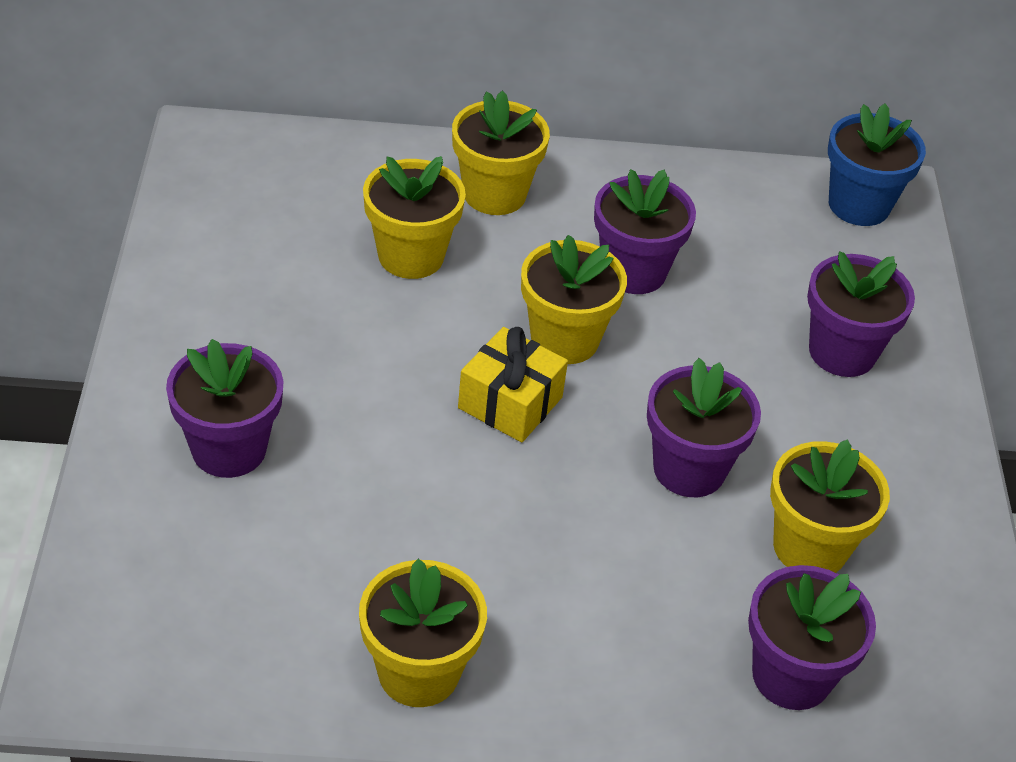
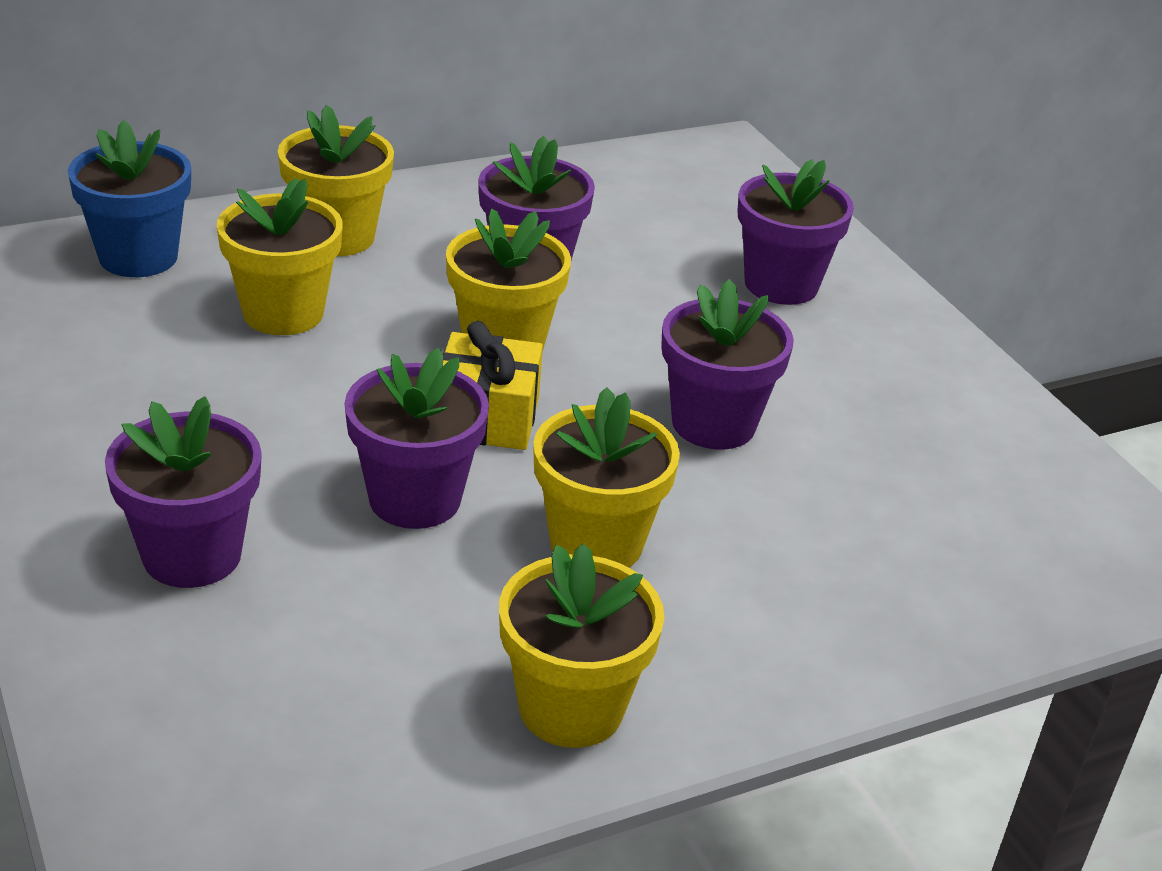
camera: 25 degrees left, 10 degrees down
purple flower pot [748,565,876,710] -> purple flower pot moved to [344,348,489,529]
yellow flower pot [770,439,890,573] -> yellow flower pot moved to [533,387,680,568]
blue flower pot [828,104,926,226] -> blue flower pot moved to [68,120,191,277]

